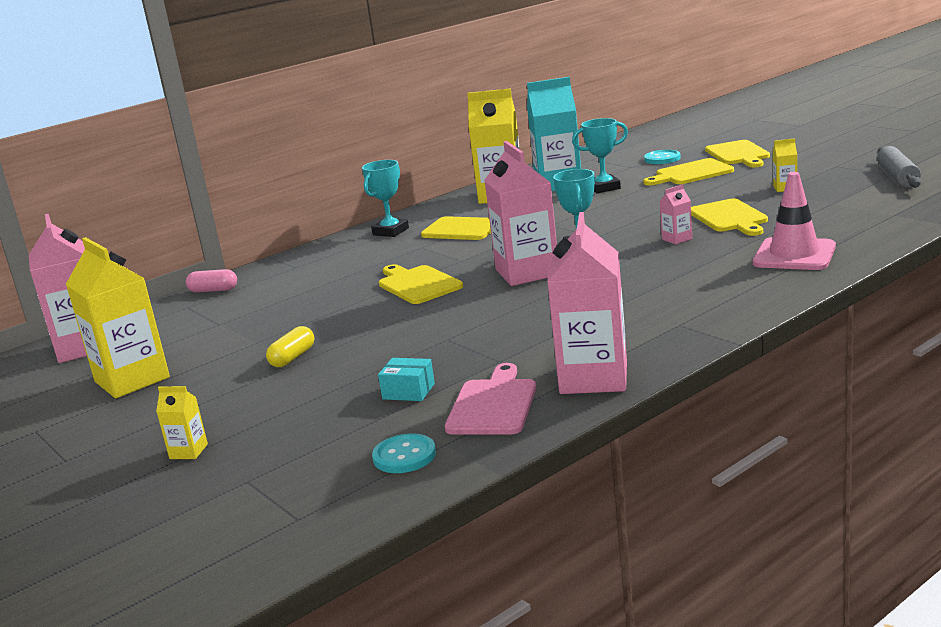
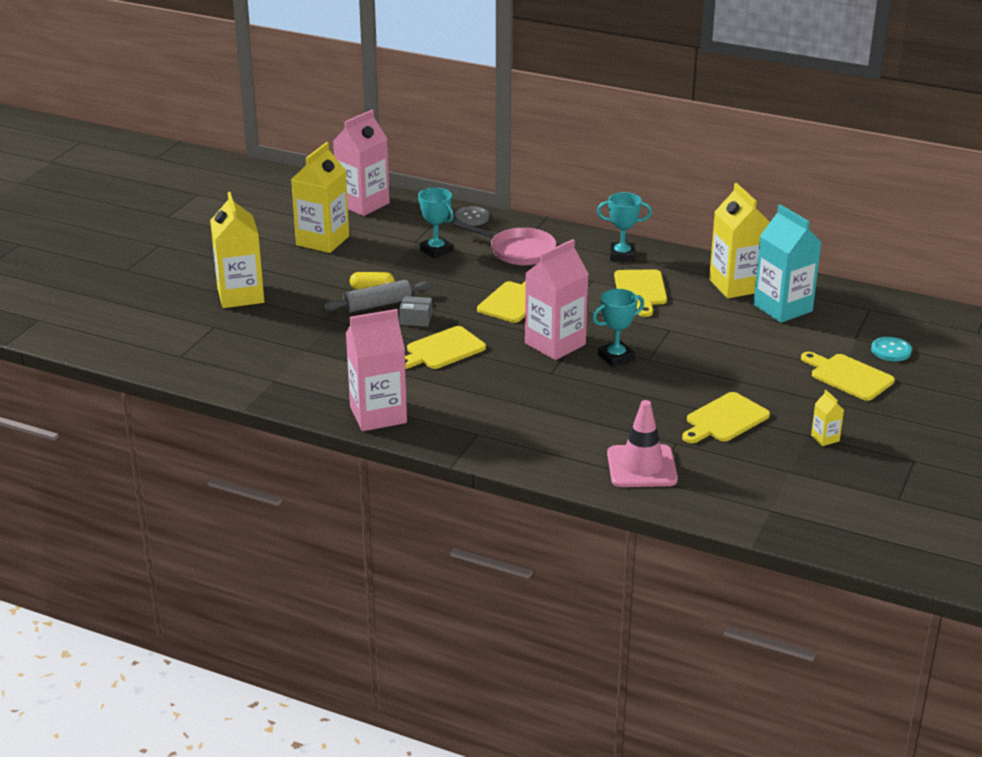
camera: 60 degrees right, 10 degrees up
yellow carton [156,386,208,459] -> yellow carton [210,192,264,308], size x2.31
pink capsule [186,269,237,293] -> grey button [455,206,489,226]
turquoise button [372,433,436,473] -> none
turquoise box [378,358,435,401] -> none
pink cutting board [445,363,536,435] -> none
turquoise trophy [572,118,628,193] -> turquoise trophy moved to [418,188,454,259]
pink carton [660,184,692,245] -> none
yellow cutting board [705,140,770,167] -> yellow cutting board moved to [405,326,486,369]
grey rolling pin [877,146,921,188] -> grey rolling pin moved to [323,280,431,313]
none -> grey box [399,296,432,327]
none -> pink pan [453,221,556,265]

